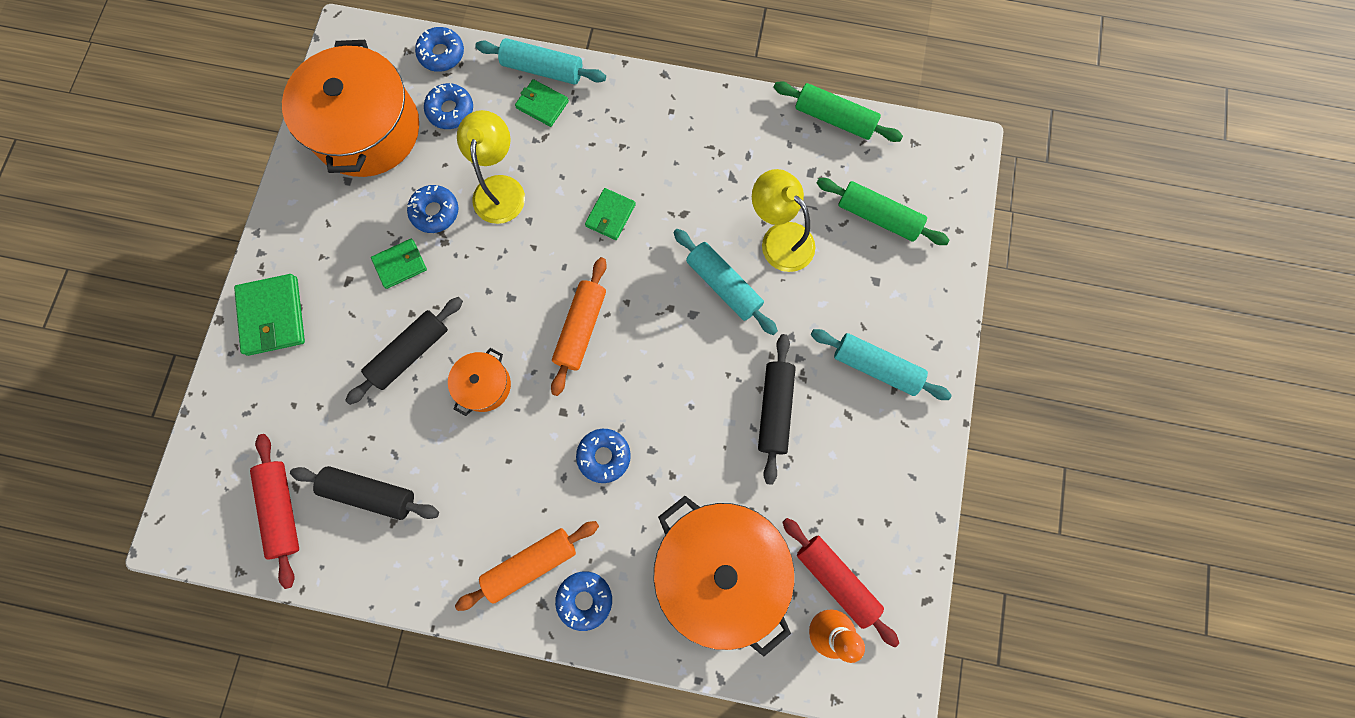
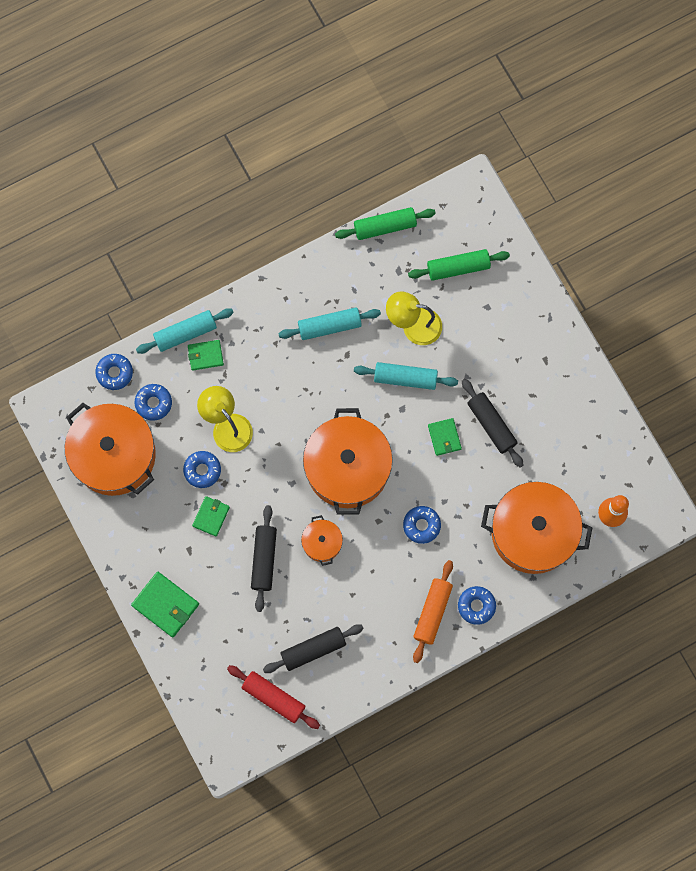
camera: 40 degrees left, 0 degrees up
orange rolling pin [551,257,607,396] -> orange pot [303,408,393,515]
green wallet [585,188,636,240] -> green wallet moved to [428,418,462,456]
red rolling pin [782,518,899,647] -> none
turquoise rolling pin [811,329,952,400] -> turquoise rolling pin moved to [278,307,381,340]

